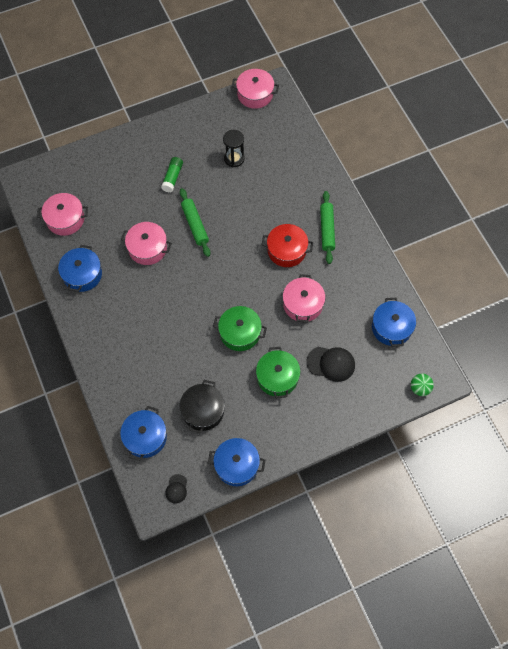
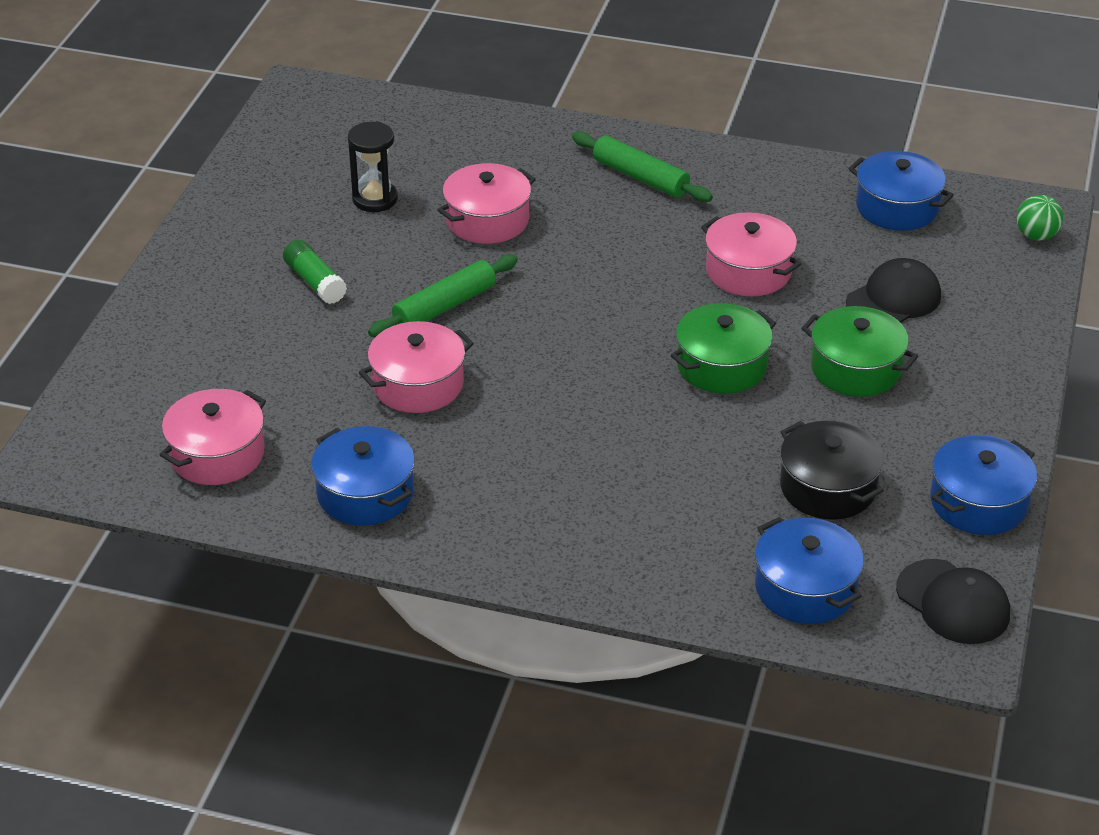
camera: 50 degrees left, 25 degrees down
black cap [165,474,187,503] -> black cap [896,559,1010,644], size x1.77
green rolling pin [180,188,210,257] -> green rolling pin turned 60 degrees counterclockwise [368,254,518,337]
pink pot [231,69,279,109] -> pink pot moved to [437,163,536,244]
red pot [262,224,313,267] -> none

